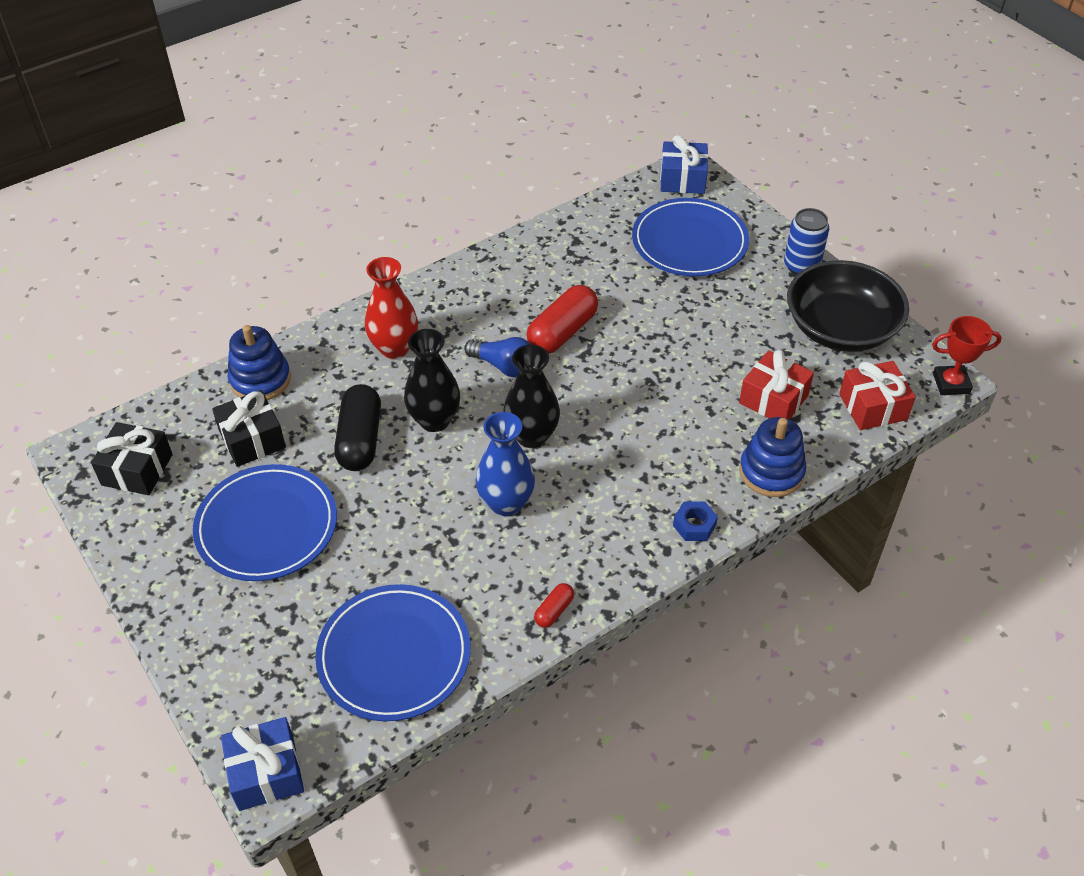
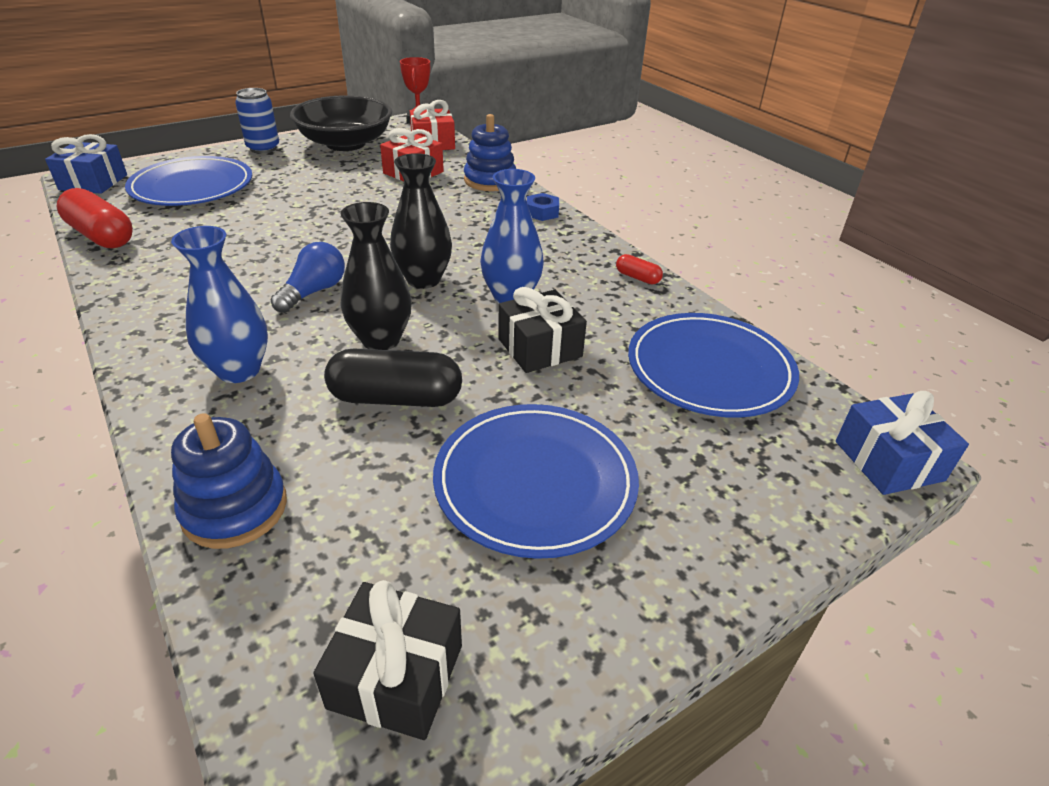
camera: 90 degrees left, 10 degrees down
black gift [212,390,286,467] -> black gift moved to [498,287,587,373]
red vase [365,257,418,359] -> blue vase [171,226,268,383]
red capsule [526,285,598,354] -> red capsule moved to [56,188,133,249]

